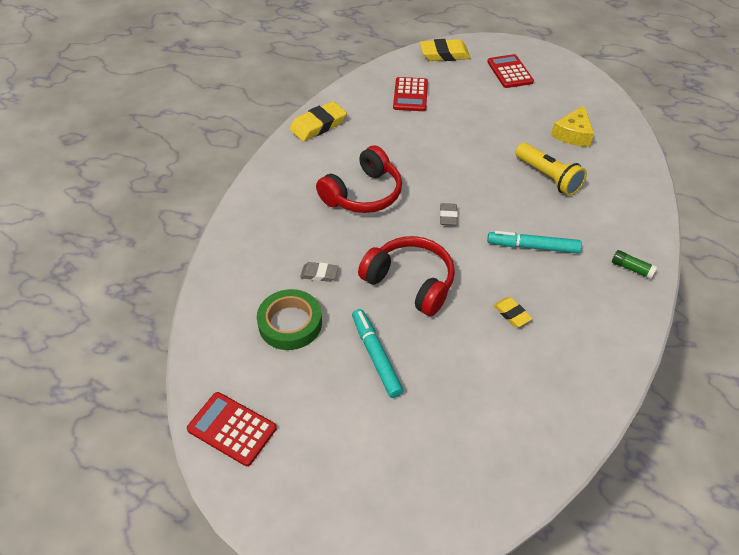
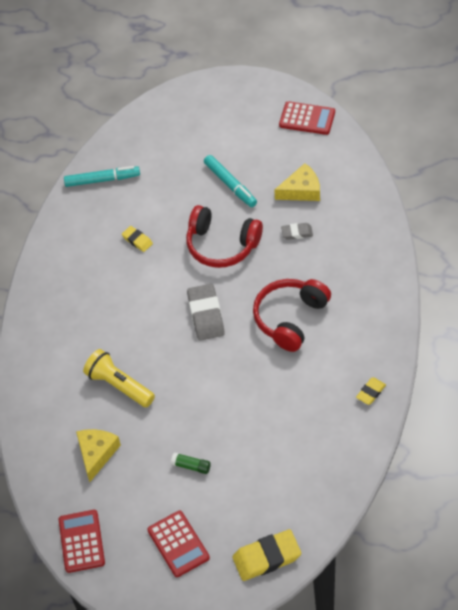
camera: 170 degrees right, 5 degrees up
green tape [257,289,322,350] -> yellow cheese [274,163,320,201]
yellow eraser [289,101,347,141] -> yellow eraser [356,377,386,405], size x0.55
red calculator [393,77,428,111] -> red calculator moved to [59,510,105,573]
grey eraser [440,203,458,226] -> grey eraser [187,284,225,341], size x1.83
turquoise marker [487,231,582,253] -> turquoise marker moved to [64,166,140,187]
green glue stick [612,250,657,279] -> green glue stick moved to [171,452,211,474]

